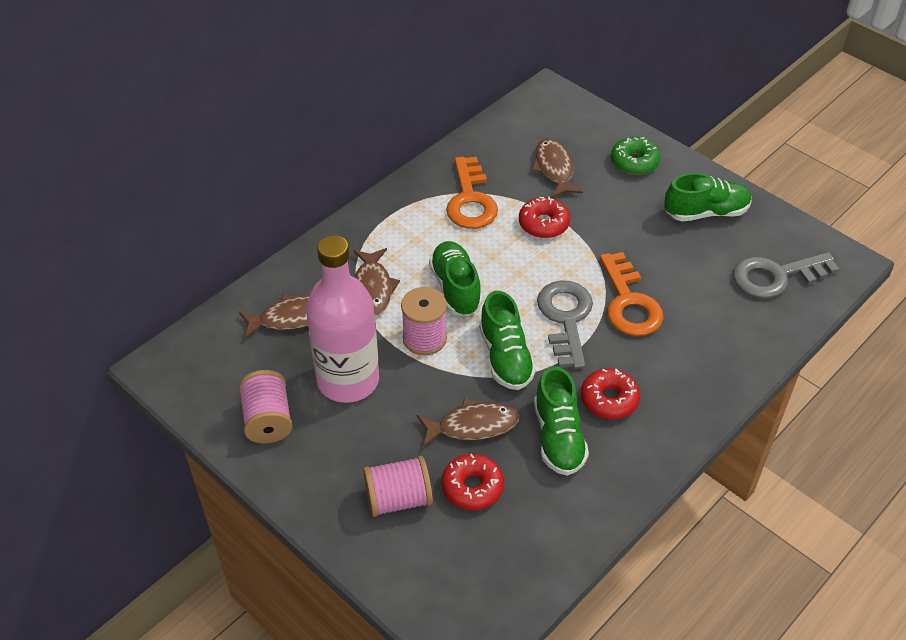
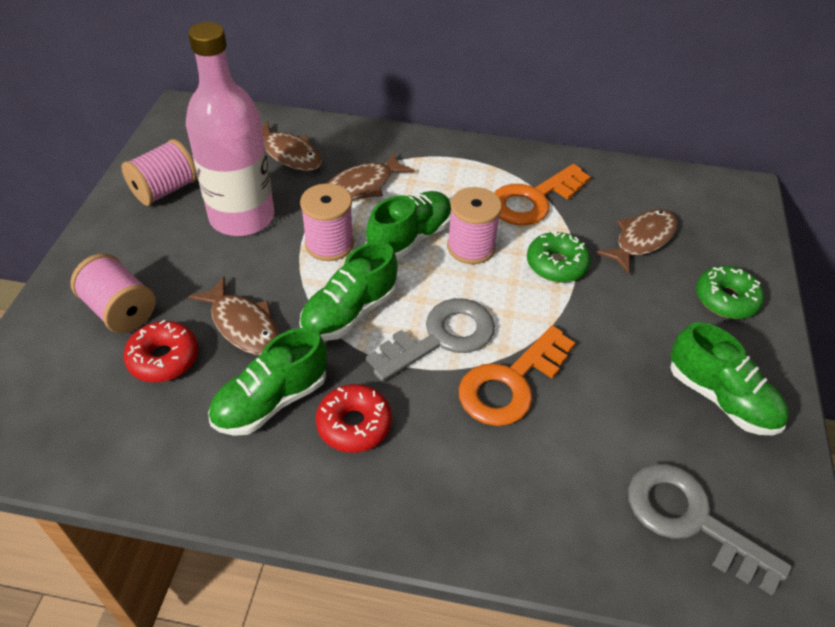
camera: 55 degrees right, 0 degrees up
red donut [519,196,570,238] -> green donut [527,231,591,283]
none -> pink spool [447,187,502,264]

